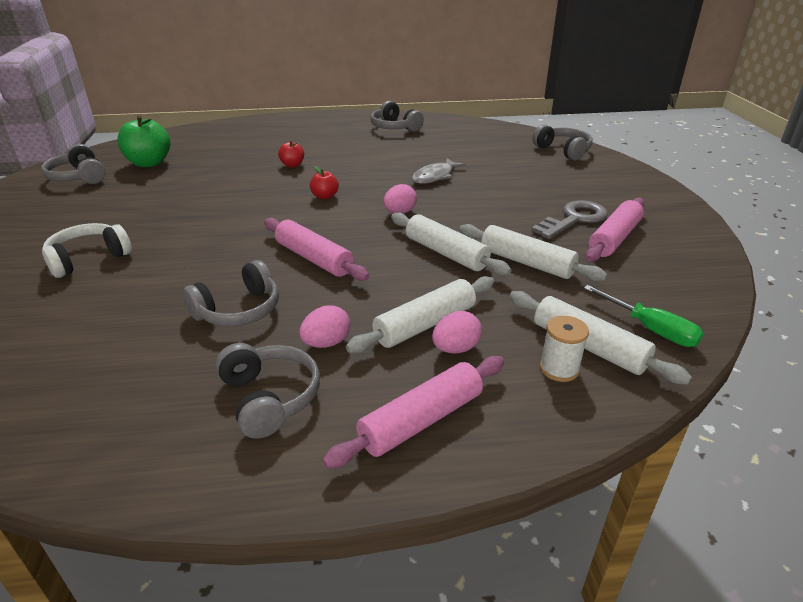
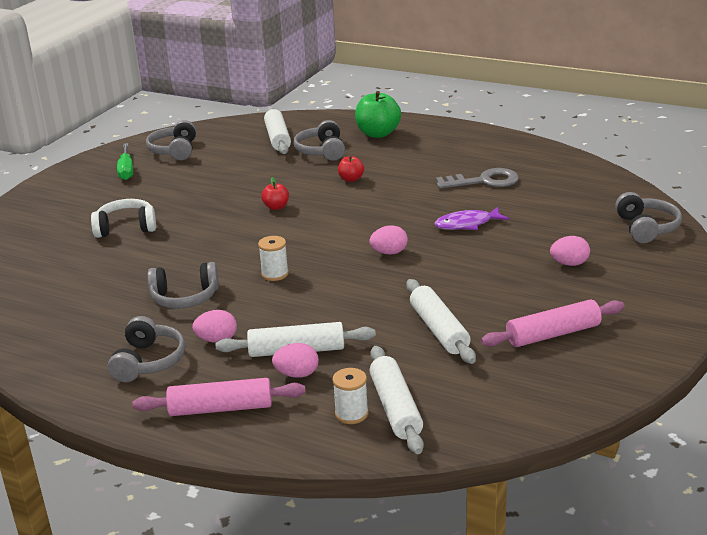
camera: 35 degrees right, 5 degrees down
green apple [117,115,170,167] -> green apple moved to [355,91,401,138]
pink rolling pin [264,218,370,281] -> white spool [258,236,289,281]
red apple [310,166,339,199] -> red apple moved to [261,177,289,210]
grey headphones [370,101,424,132] -> grey headphones moved to [294,120,345,161]
white rolling pin [391,212,511,275] -> white rolling pin moved to [264,107,291,154]
grey fish [412,158,466,184] -> purple fish [435,207,509,230]
grey key [531,200,608,239] -> grey key moved to [436,168,519,189]
green screwdriver [584,285,704,347] -> green screwdriver moved to [117,143,133,180]
none -> pink egg [550,236,590,266]

